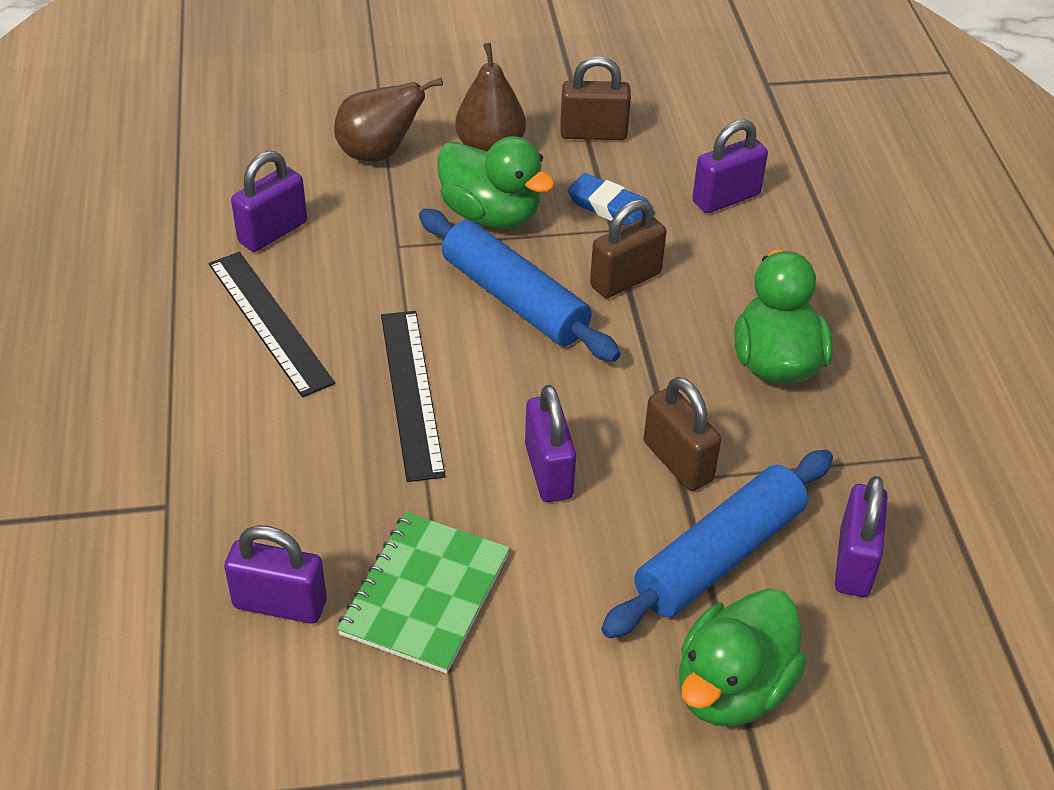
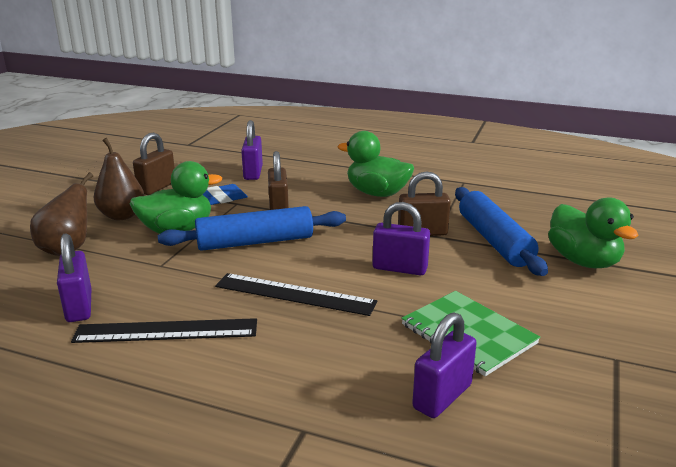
camera: 60 degrees left, 20 degrees down
purple padlock [835,476,888,597] -> none

